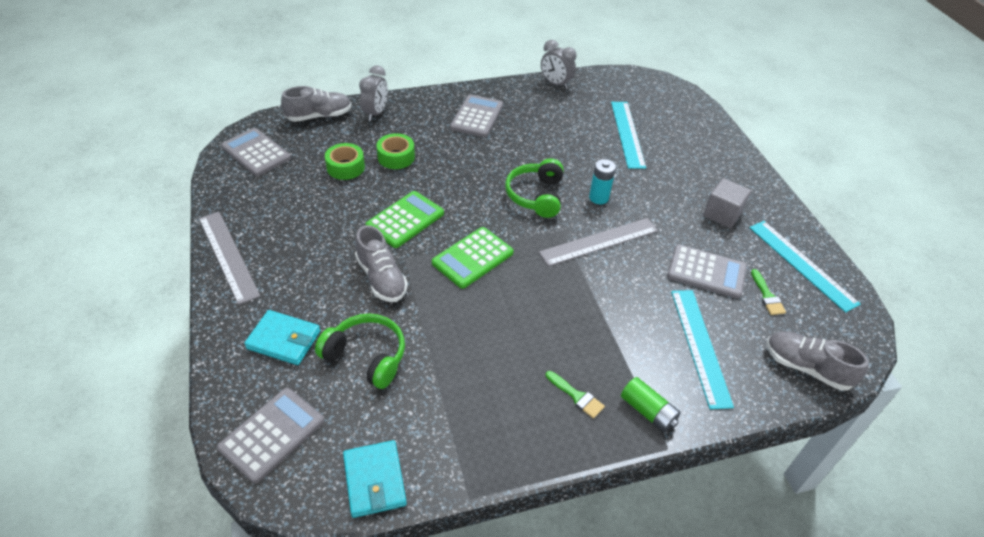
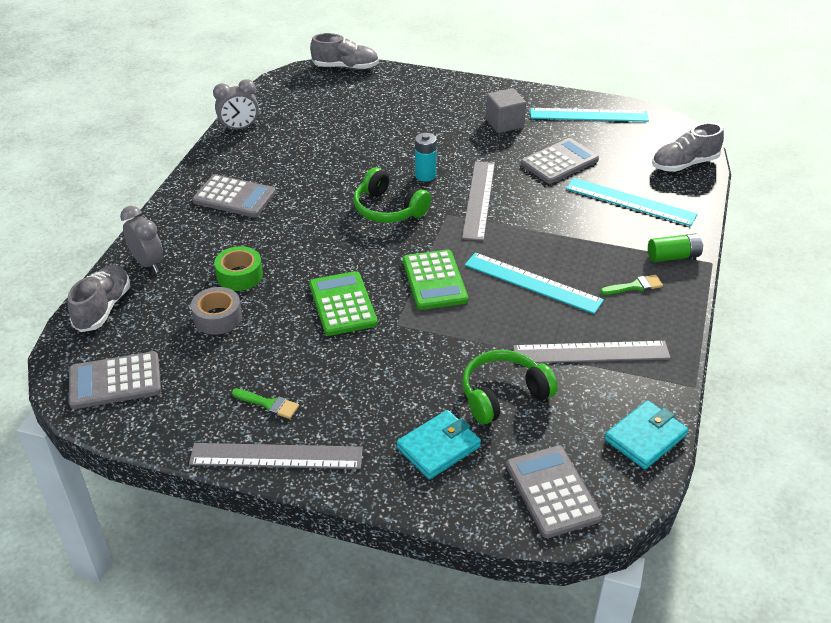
camera: 55 degrees left, 5 degrees down
green tape [325,143,365,180] -> grey tape [191,287,242,335]
turquoise wallet [343,440,407,518] -> turquoise wallet turned 60 degrees counterclockwise [605,400,688,470]
grey shoe [355,225,408,302] -> grey shoe moved to [310,33,379,70]
grey calculator [450,94,503,137] -> grey calculator turned 150 degrees clockwise [192,174,276,217]
turquoise ruler [611,102,646,169] -> turquoise ruler moved to [465,252,604,314]
green brush [751,269,786,315] -> green brush moved to [232,389,299,419]
none -> grey ruler [513,341,671,364]

